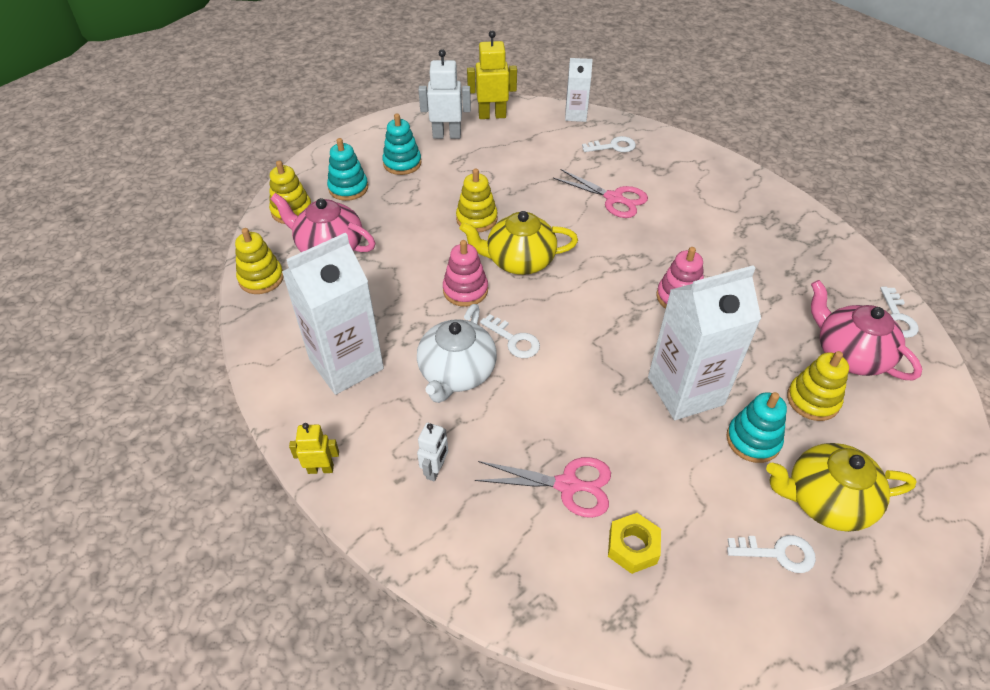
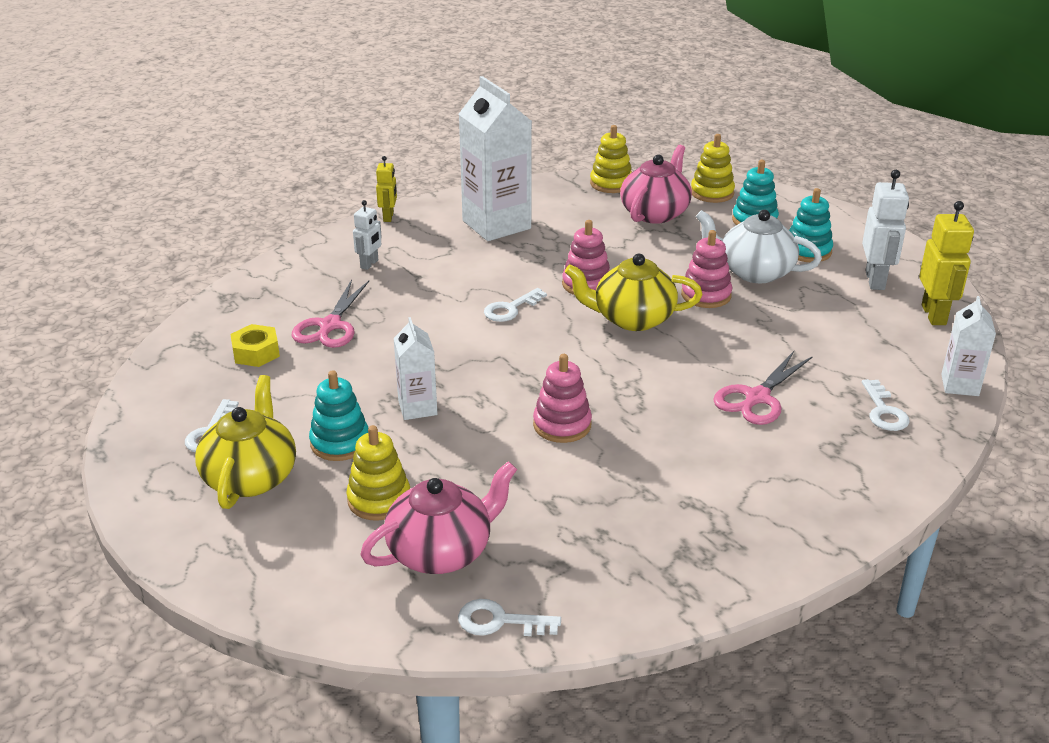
camera: 95 degrees right, 15 degrees down
white teapot [417,304,497,403] -> white teapot moved to [696,210,822,283]
white robot [417,423,448,482] -> white robot turned 90 degrees counterclockwise [353,200,382,270]
yellow stacking toy [456,169,498,233] -> pink stacking toy [681,230,732,308]
yellow teapot [460,211,578,275] -> yellow teapot turned 90 degrees counterclockwise [565,254,703,331]
white carton [648,265,761,420] -> white carton [394,317,437,420], size x0.53

